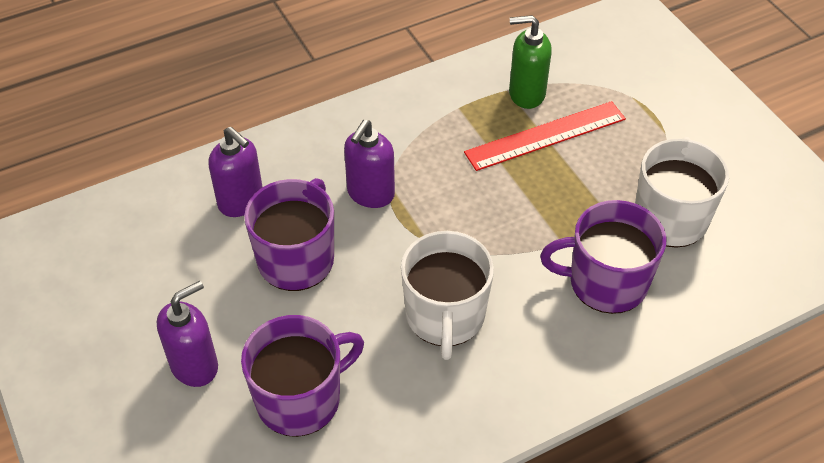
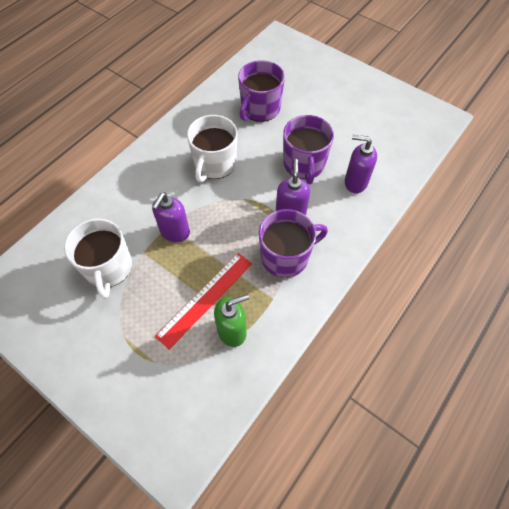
camera: 155 degrees right, 10 degrees up
purple soap dispenser [157,281,218,387] -> purple soap dispenser moved to [152,192,190,242]
white mug [401,231,494,360] -> white mug turned 135 degrees counterclockwise [187,115,237,182]
purple mug [540,200,666,314] -> purple mug moved to [259,209,328,278]

